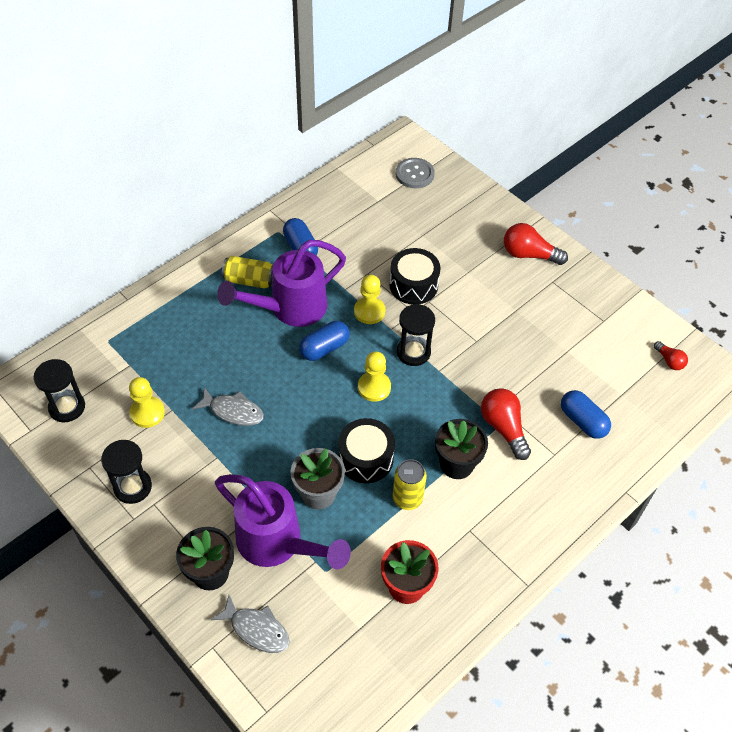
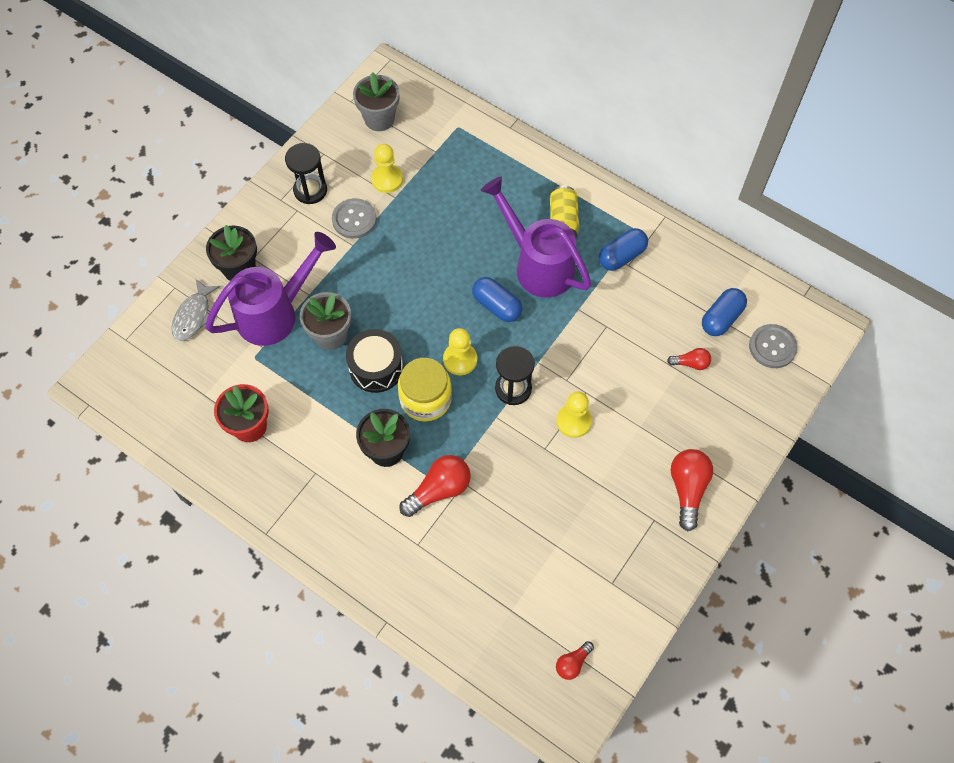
camera: 80 degrees right, 10 degrees up
black hourglass [33,359,85,422] -> grey flower pot [353,72,399,131]
grey fish [192,387,264,426] -> none
purple watering can [215,474,351,569] -> purple watering can turned 150 degrees counterclockwise [205,232,336,346]
yellow pawn [354,275,385,324] -> yellow pawn moved to [556,391,592,438]
black drum [389,248,441,305] -> none
yellow can [393,459,427,510] -> none
blue capsule [561,390,611,439] -> blue capsule moved to [702,288,747,336]
none -> grey button [332,198,377,239]
none -> yellow jar [398,358,452,422]
none -> red light bulb [667,348,711,370]

